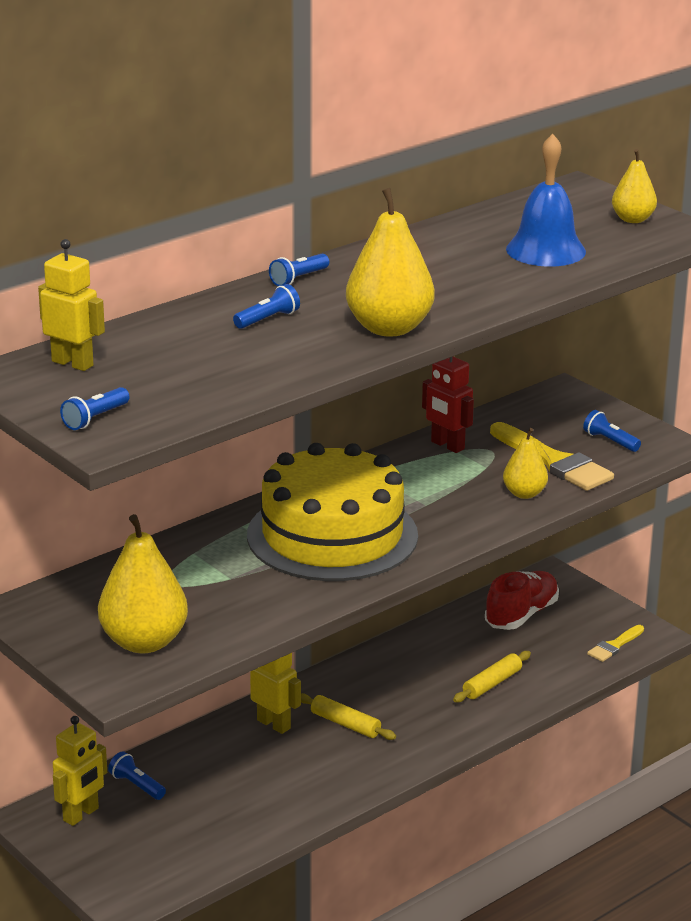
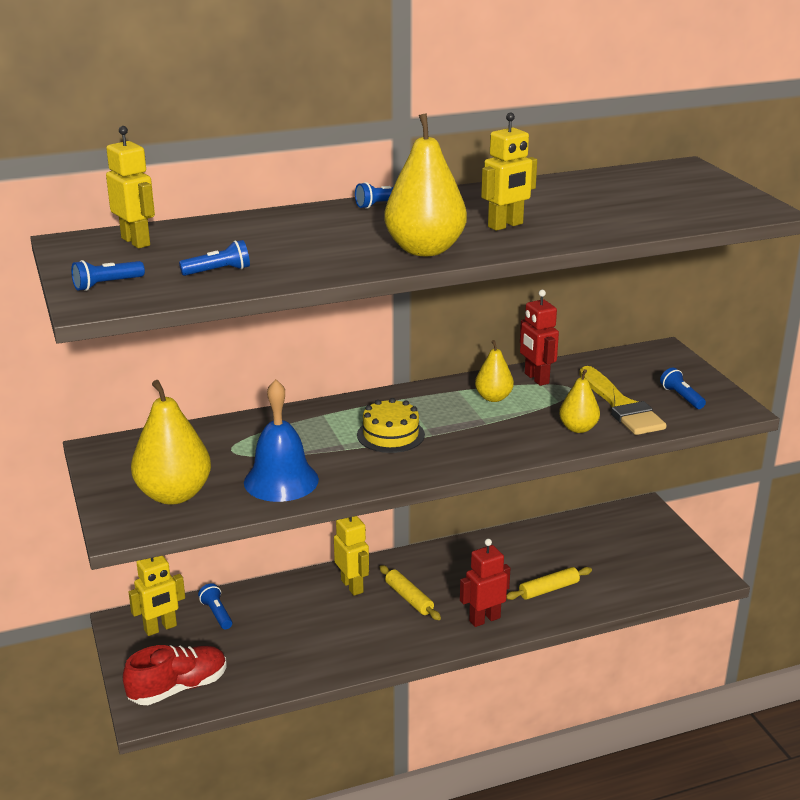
camera: 20 degrees right, 0 degrees up
blue flashlight [233,284,300,329] -> blue flashlight moved to [179,240,250,276]
yellow cake [247,443,418,581] -> yellow cake [357,398,425,453], size x0.45
red shoe [485,571,559,630] -> red shoe moved to [123,645,227,705]
blue bell [506,134,586,267] -> blue bell moved to [244,379,319,502]
yellow brush [587,625,644,662] -> none
yellow pear [612,149,657,223] -> yellow pear moved to [475,340,514,402]
none -> red robot [460,539,510,627]
none -> yellow robot [481,113,537,231]

